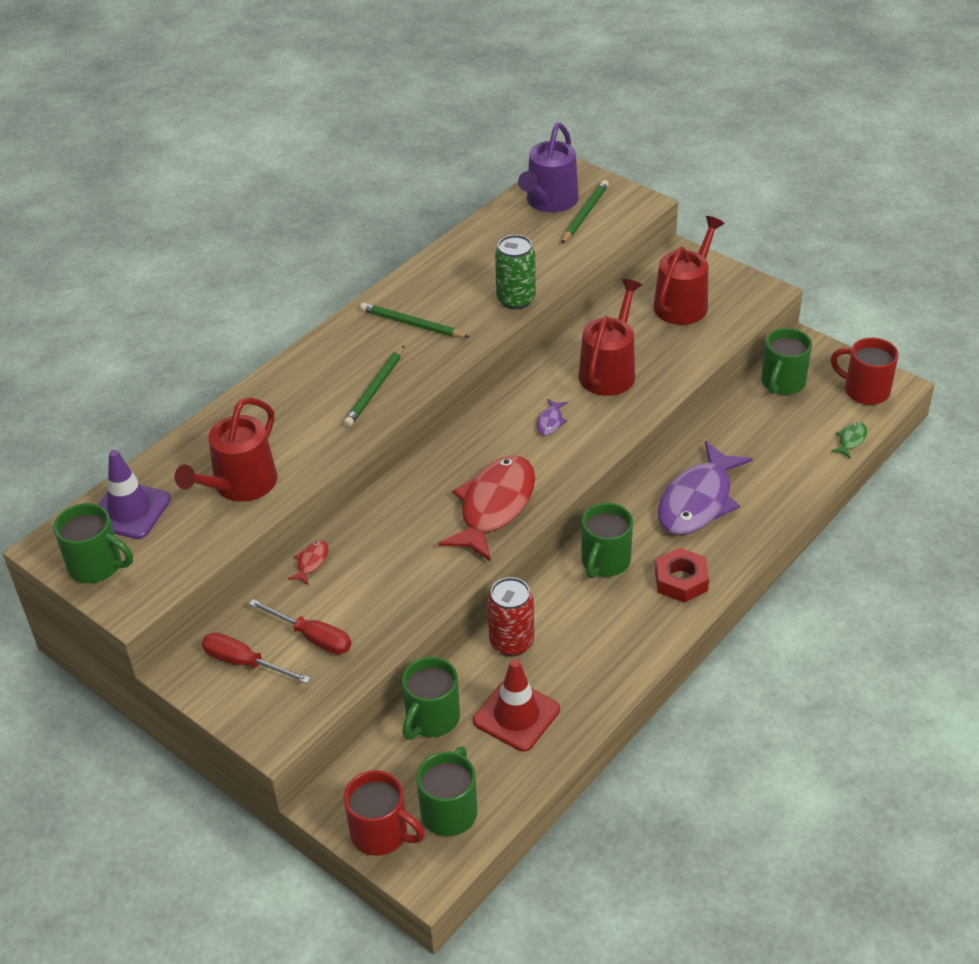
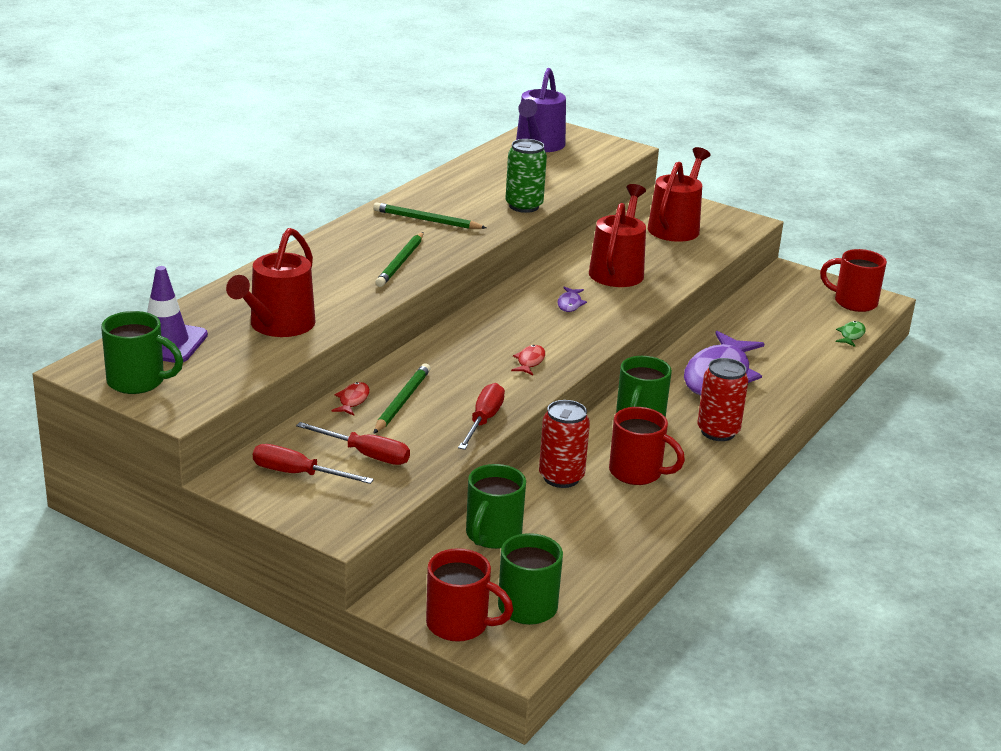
camera: 10 degrees left, 15 degrees down
red fish [438,455,535,562] -> red fish [511,345,545,375], size x0.40
red traffic cone [473,659,560,752] -> none
green pencil [561,180,609,244] -> green pencil moved to [373,363,431,434]
red nut [655,547,709,603] -> red can [697,358,748,441]
green mug [761,328,812,395] -> none
none -> red screwdriver [458,383,505,450]
none -> red mug [609,407,685,485]

